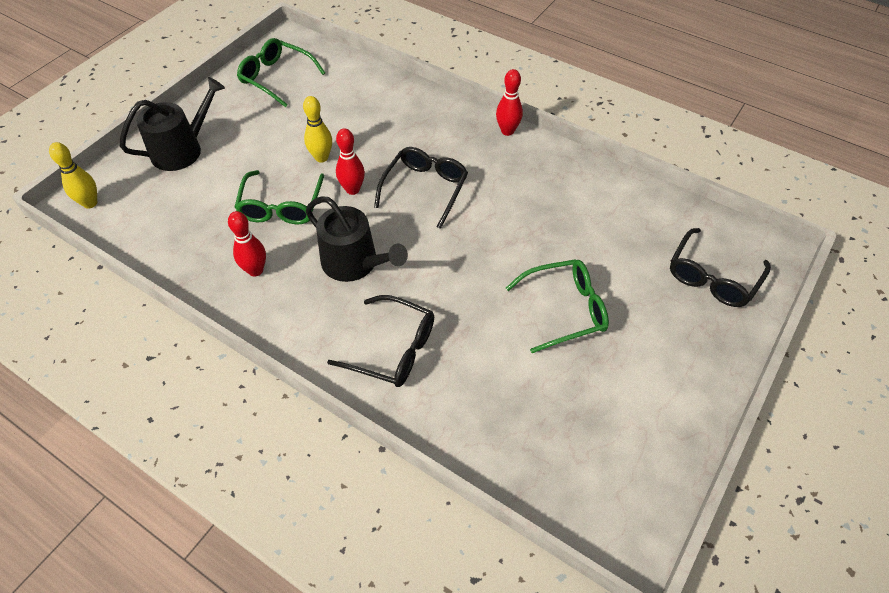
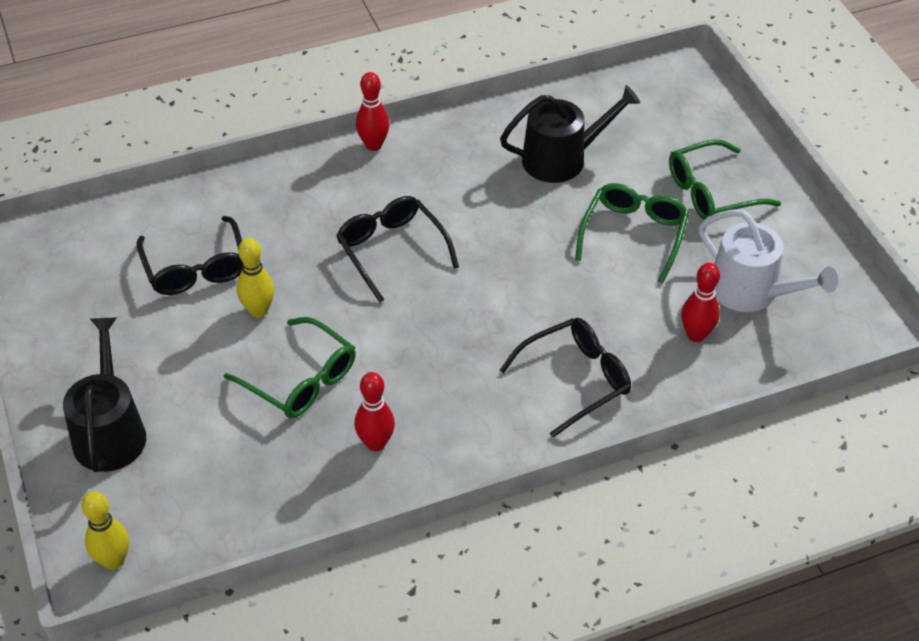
camera: 55 degrees left, 5 degrees down
green glasses [237,38,325,107] -> green glasses moved to [669,139,781,220]
black watering can [306,196,408,282] -> black watering can moved to [500,85,640,183]
red bowling pin [336,128,365,195] -> red bowling pin moved to [681,263,720,342]
black glasses [670,228,771,307] -> black glasses moved to [136,216,243,295]
none -> white watering can [699,209,838,312]

